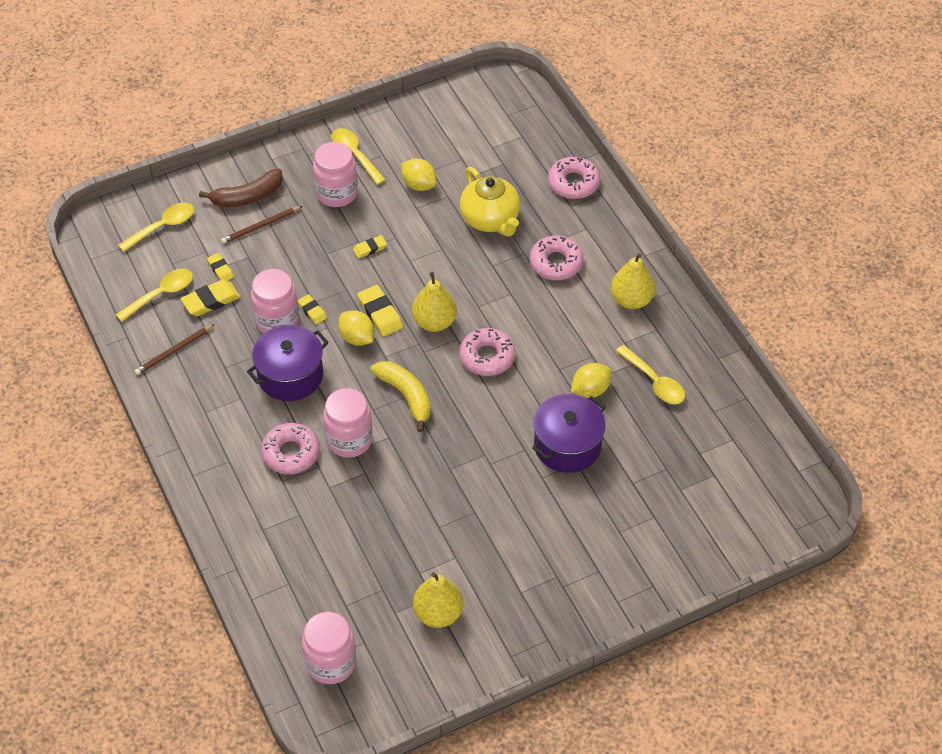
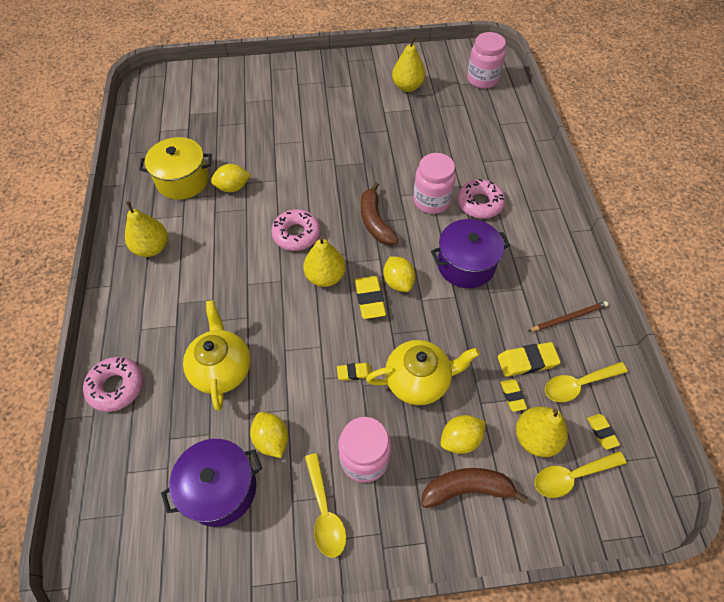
camera: 160 degrees left, 5 degrees up
brown pencil [221,206,302,244] -> yellow lemon [440,415,486,454]
pink jar [251,269,299,333] -> none
yellow eraser [298,294,327,324] -> yellow eraser moved to [587,414,620,449]
yellow banana [371,361,431,432] -> brown banana [361,182,398,245]
pink donut [530,235,583,280] -> none
purple pot [532,394,606,473] -> purple pot moved to [161,439,262,527]
yellow spoon [616,345,685,404] -> yellow pot [139,137,212,200]
none -> yellow teapot [366,340,480,405]
none -> yellow pear [516,406,568,457]

